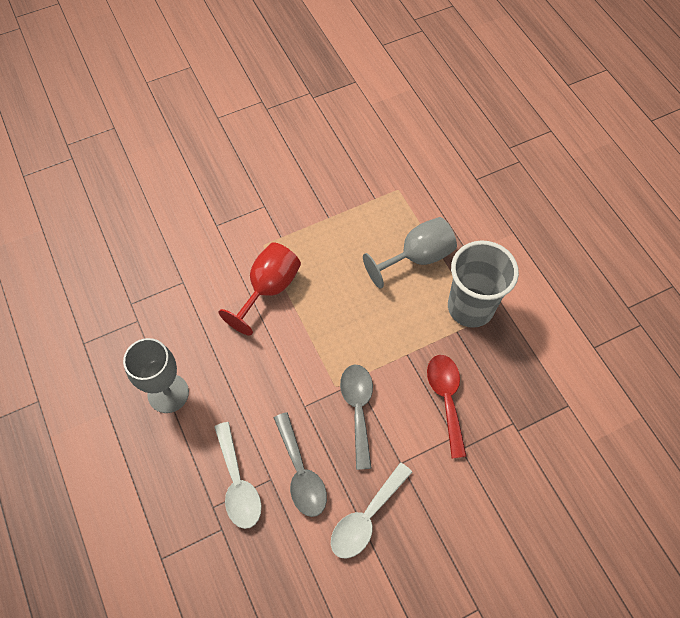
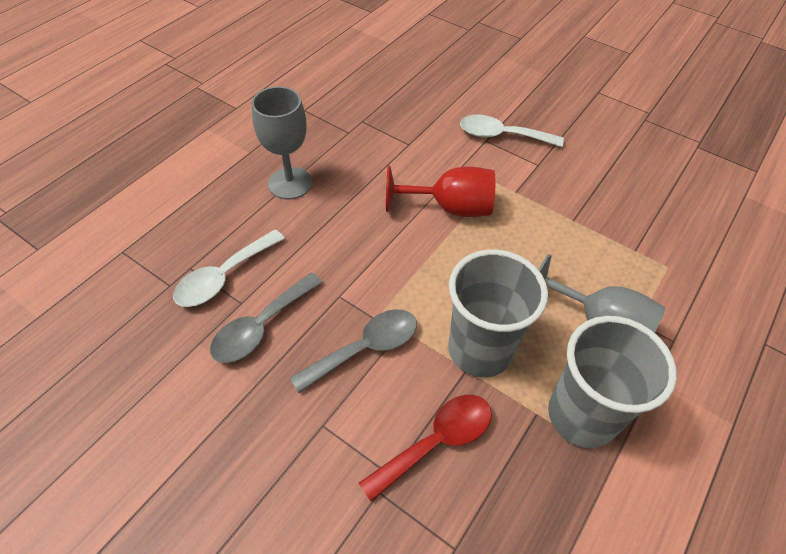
camera: 60 degrees right, 10 degrees down
white spoon [331,463,412,559] -> white spoon moved to [460,114,564,147]
none -> grey cup [448,249,548,377]

